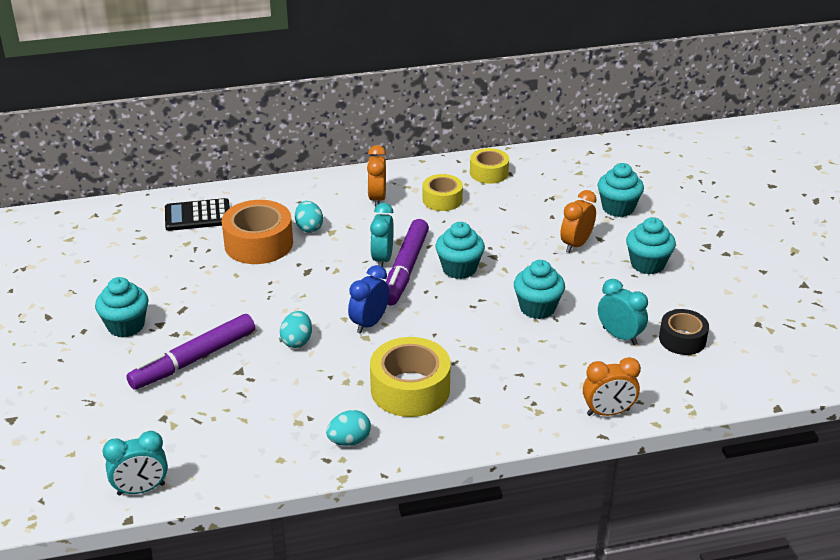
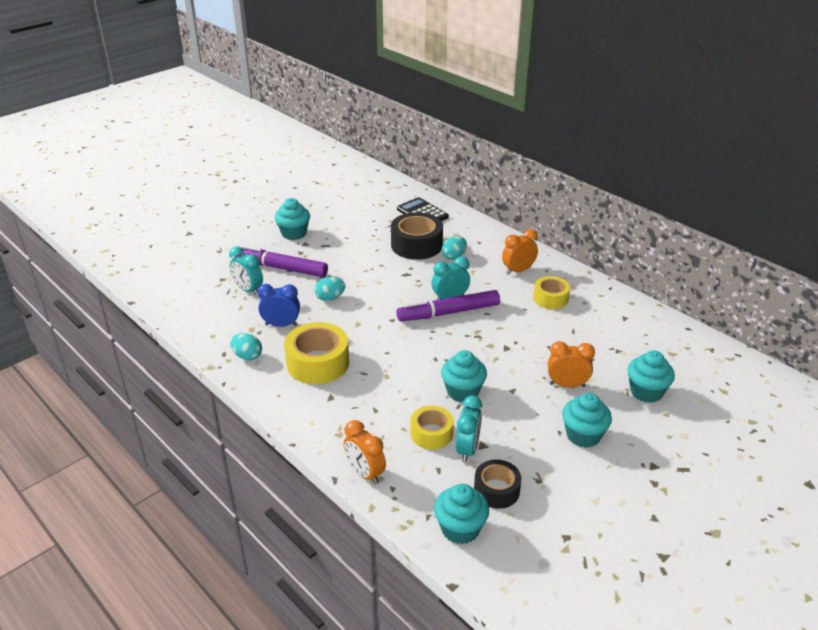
camera: 60 degrees right, 0 degrees up
turquoise clock [103,431,168,496] -> turquoise clock moved to [229,246,263,296]
orange tape [221,200,293,264] -> black tape [391,212,443,260]
blue clock [348,265,389,334] -> blue clock moved to [257,284,300,327]
turquoise cupcake [435,222,485,279] -> turquoise cupcake moved to [434,484,489,544]
yellow tape [470,148,509,184] -> yellow tape moved to [411,405,454,450]

